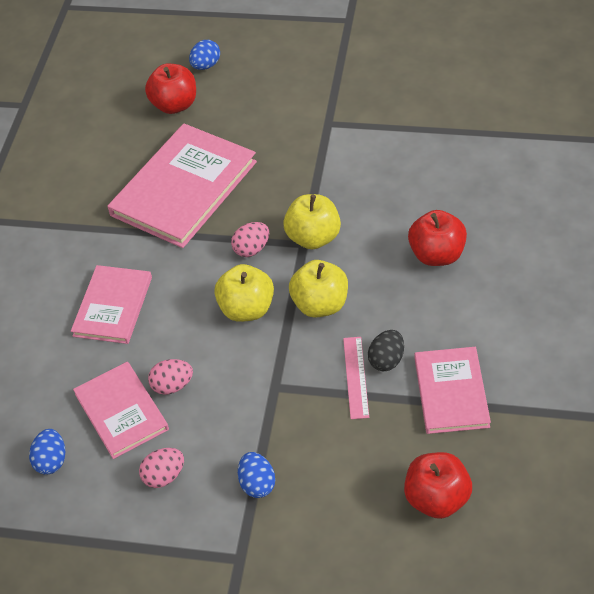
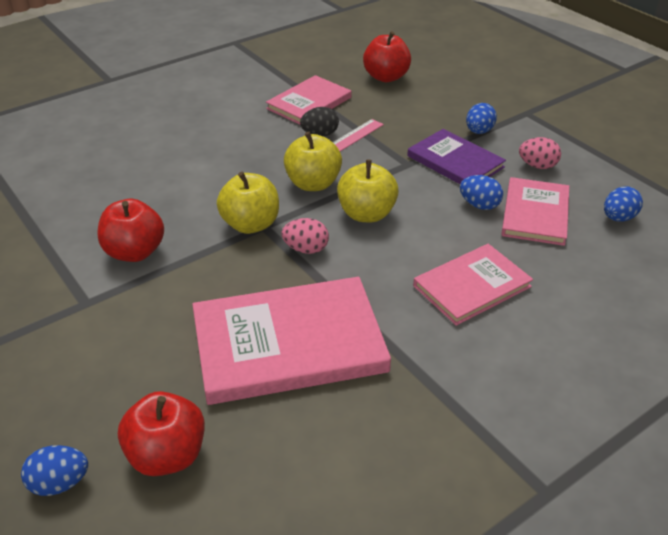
camera: 140 degrees left, 10 degrees down
pink egg [148,359,193,395] -> blue egg [460,175,503,210]
red apple [408,210,467,266] -> red apple moved to [98,199,164,262]
none -> purple book [407,129,506,184]

